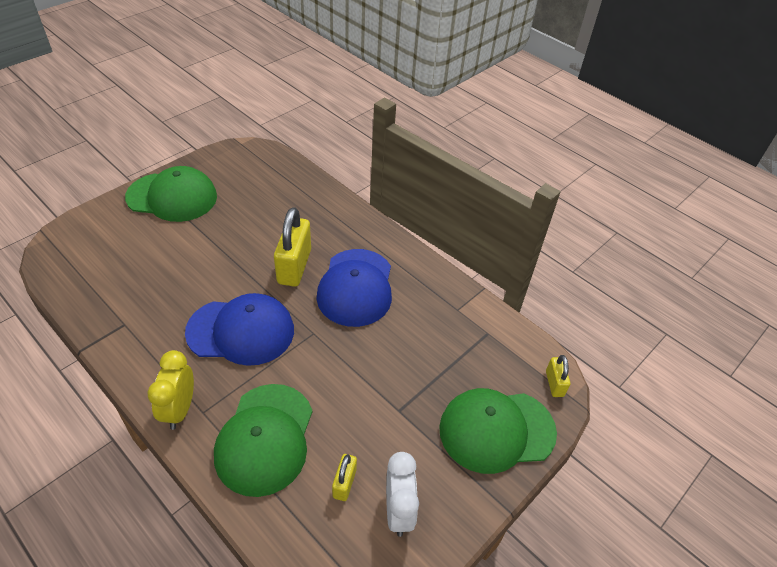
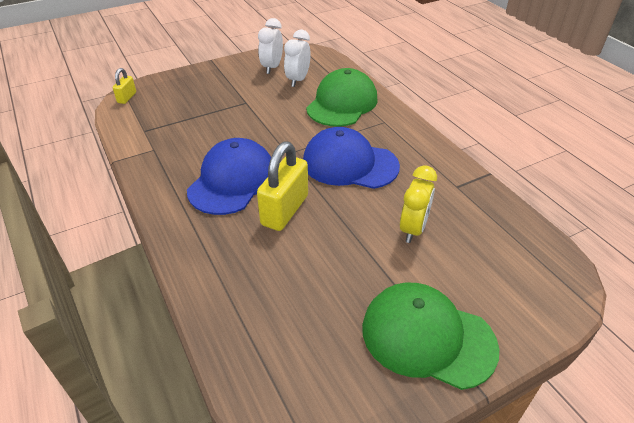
camera: 160 degrees left, 5 degrees down
yellow clock [148,350,194,430] -> yellow clock moved to [400,165,437,243]
yellow padlock [332,454,357,501] -> white clock [284,30,311,87]
green cap [439,388,557,474] -> none

